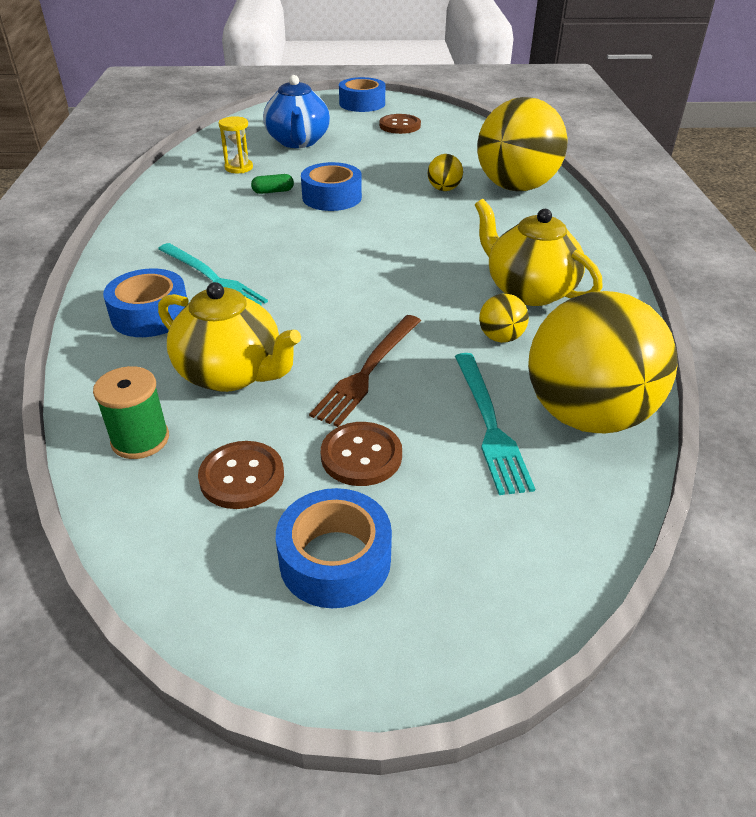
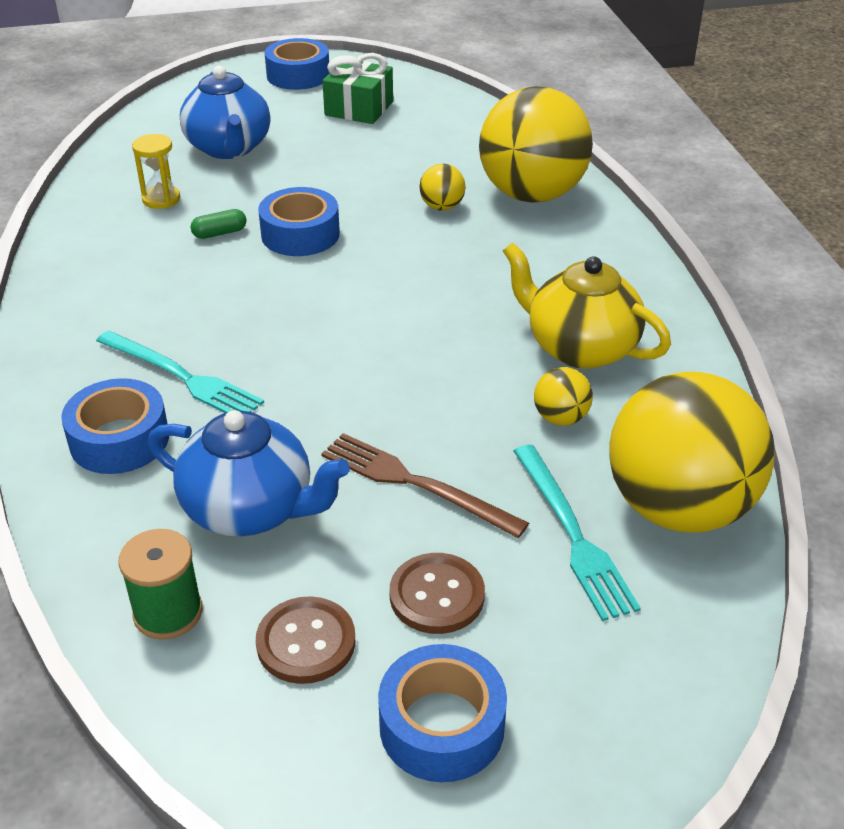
camera: 10 degrees left, 0 degrees up
yellow teapot [158,282,301,392] -> blue teapot [148,410,350,536]
brown fork [309,315,421,427] -> brown fork turned 105 degrees clockwise [321,433,529,538]
brown button [379,114,421,134] -> green gift [322,53,393,124]

